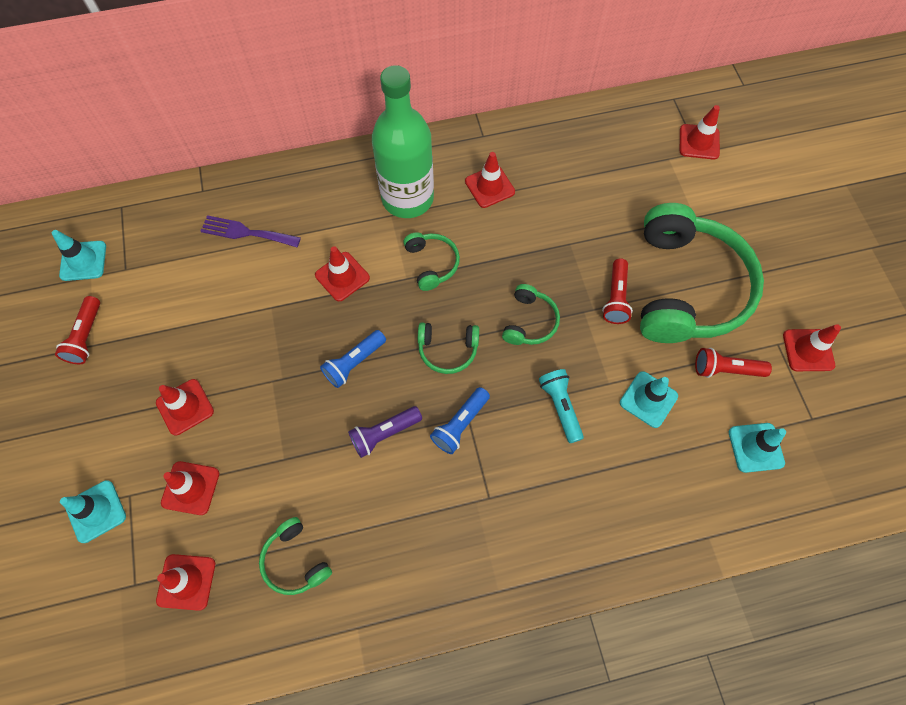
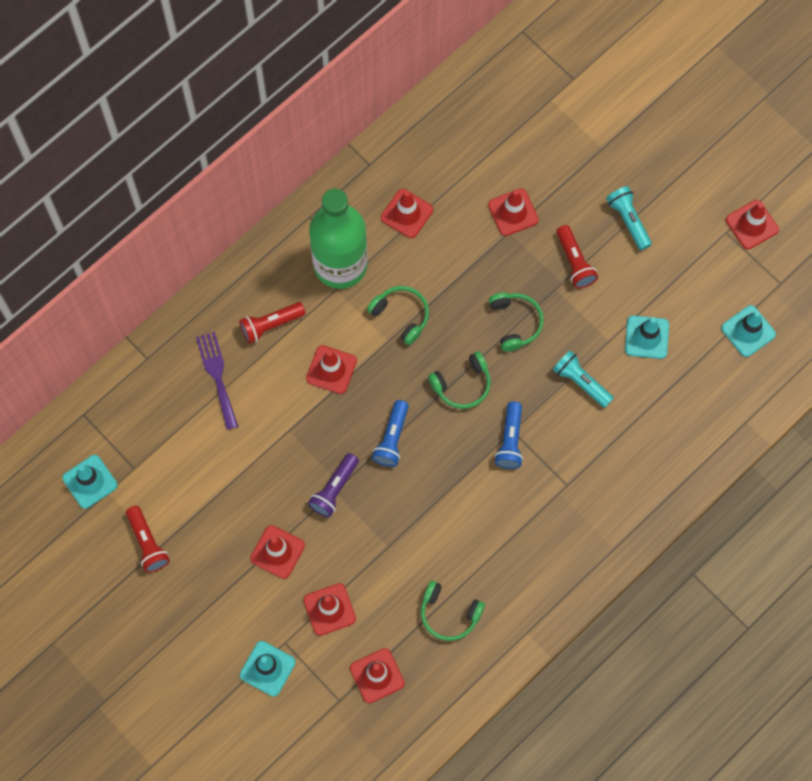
camera: 30 degrees left, 5 degrees up
purple fork [201,215,301,247] -> purple fork turned 90 degrees clockwise [196,332,238,430]
purple flashlight [348,406,422,458] -> purple flashlight moved to [308,453,359,518]
green headphones [640,203,764,343] -> turquoise flashlight [606,186,652,250]
red traffic cone [680,105,720,160] -> red traffic cone moved to [488,189,539,236]
red flashlight [695,348,772,378] -> red flashlight moved to [239,302,306,344]

